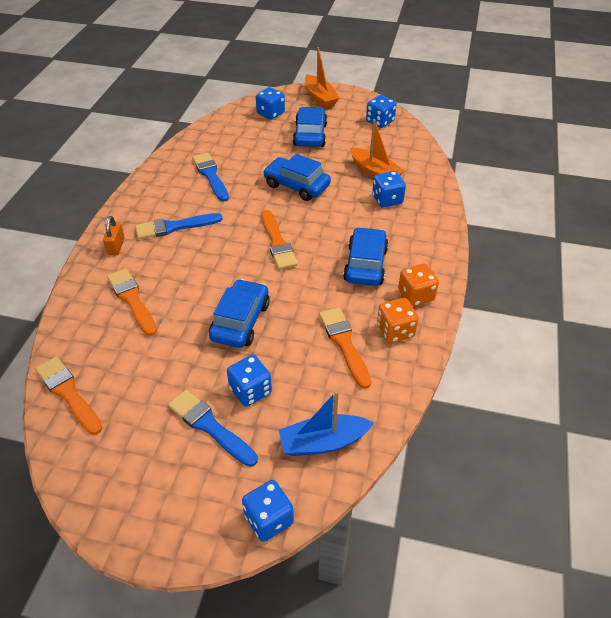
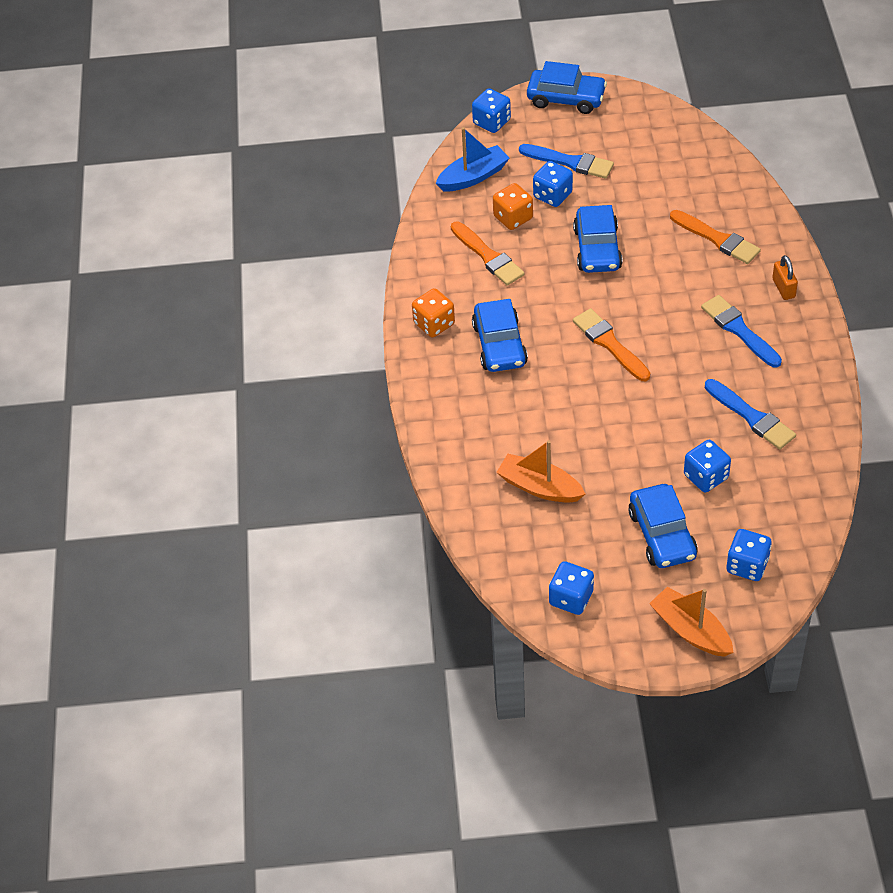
camera: 165 degrees right, 5 degrees up
orange brush [35,356,102,435] -> none
blue brush [135,213,222,239] -> blue brush turned 90 degrees counterclockwise [701,295,782,367]
blue car [263,154,331,201] -> blue car moved to [527,61,607,114]
blue dice [372,171,406,208] -> blue dice moved to [684,440,731,493]
orange dice [377,298,418,343] -> orange dice moved to [493,183,533,230]

